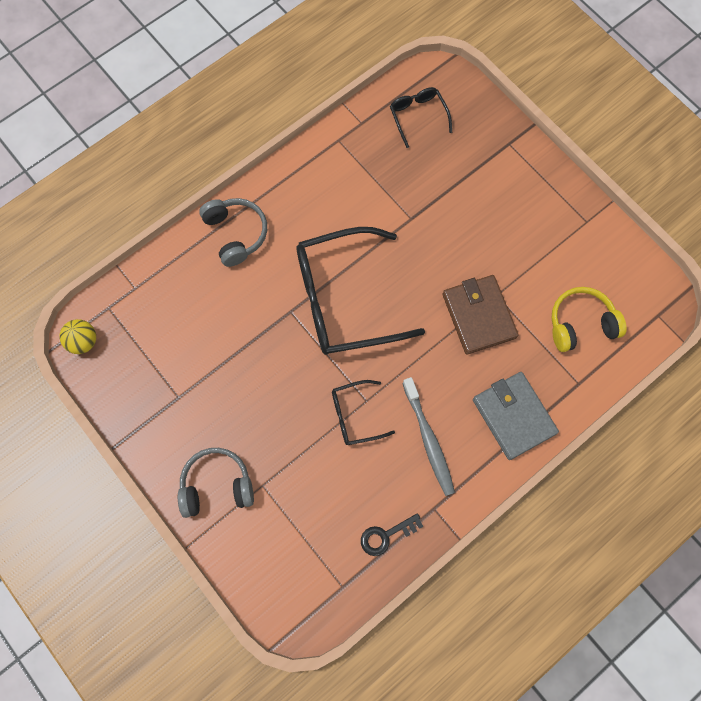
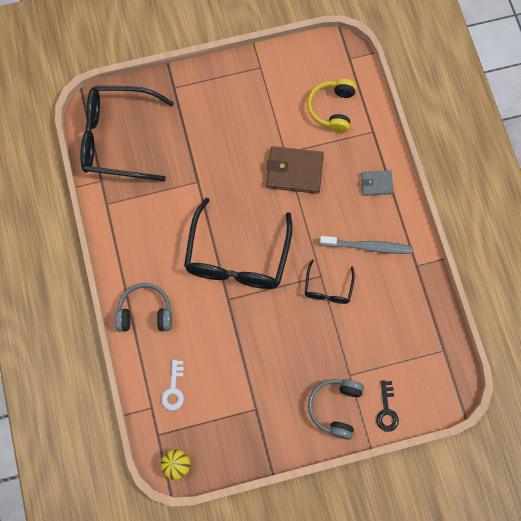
camera: 65 degrees left, 0 degrees up
black key [361,513,423,556] -> black key moved to [376,380,399,432]
black glasses [390,87,452,148] -> black glasses [80,86,174,181], size x2.11
grey wallet [473,372,559,460] -> grey wallet [361,170,394,196], size x0.57
none -> white key [161,360,184,410]

